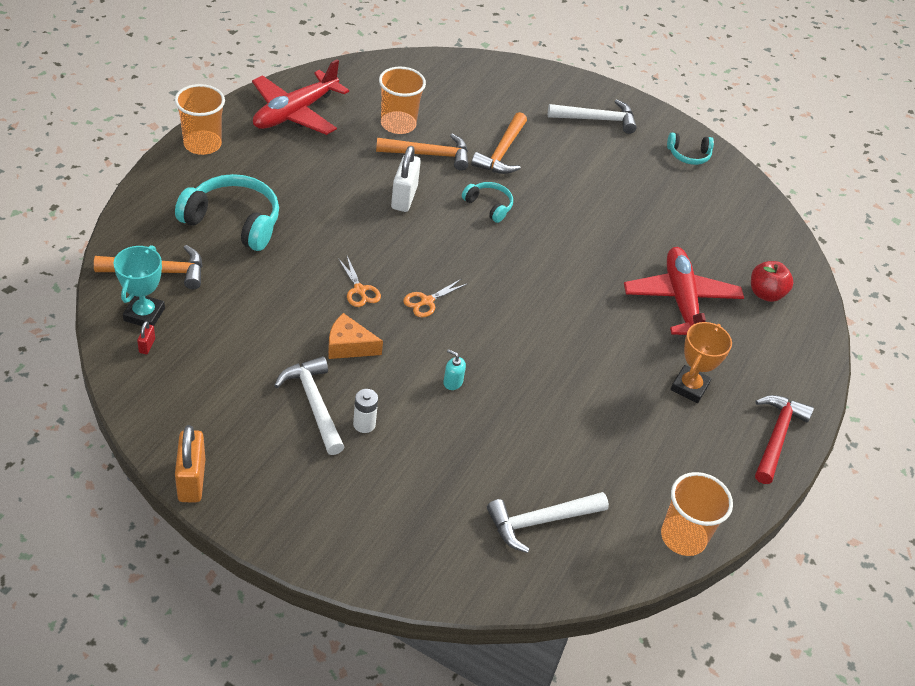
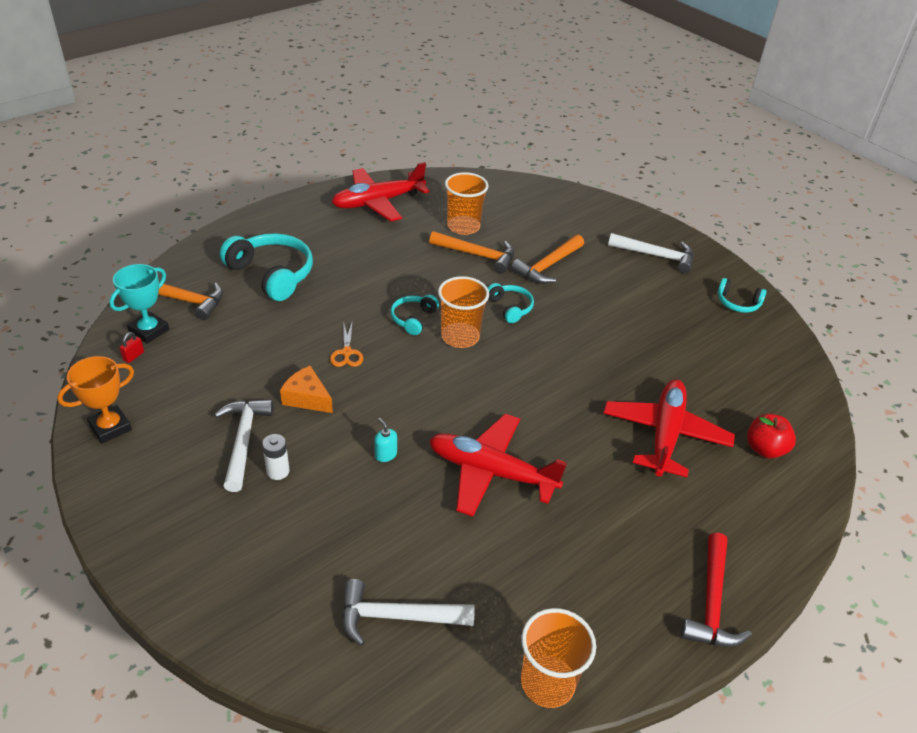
camera: 25 degrees right, 5 degrees down
orange cup [174,84,225,155] -> orange cup moved to [438,276,489,348]
orange padlock [175,425,205,502] -> none
white padlock [391,146,421,212] -> none
orange scissors [403,279,467,318] -> none
orange trophy [671,322,732,403] -> orange trophy moved to [57,356,134,443]
red hammer [755,395,814,484] -> red hammer turned 150 degrees clockwise [681,533,752,647]
none -> turquoise headphones [390,295,439,335]
none -> red plane [429,414,567,517]

